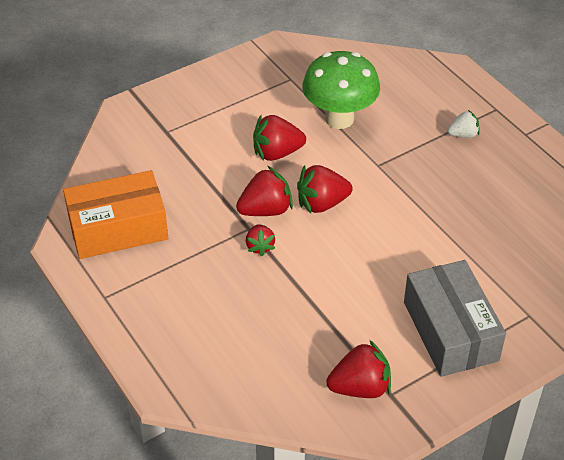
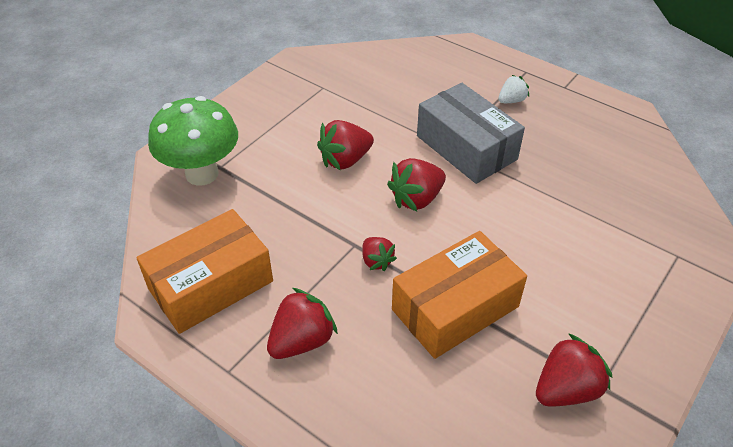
camera: 20 degrees left, 0 degrees up
red strawberry [236,166,293,216] -> red strawberry moved to [267,288,338,359]
green mushroom [303,51,380,129] -> green mushroom moved to [148,96,238,186]
grey box [404,260,506,377] -> grey box moved to [417,83,525,184]
none -> orange box [392,231,527,359]

